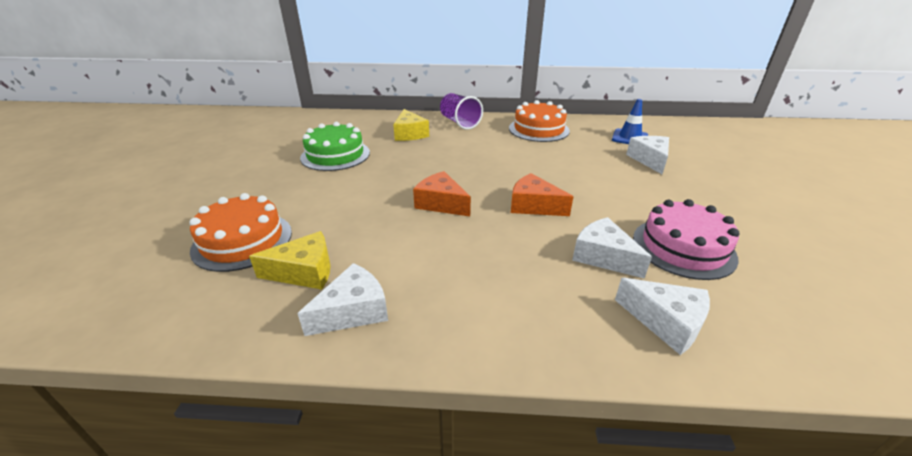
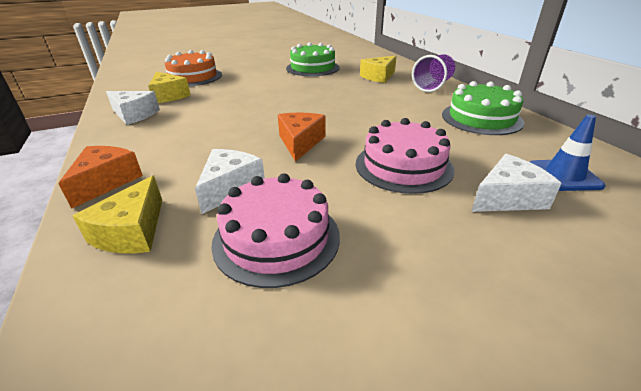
camera: 65 degrees right, 0 degrees up
orange cheese [413,171,471,216] -> orange cheese moved to [58,146,143,209]
orange cake [509,100,570,142] -> green cake [442,81,524,135]
white cheese [615,278,710,355] -> yellow cheese [73,176,162,253]
none -> pink cake [356,118,455,194]

